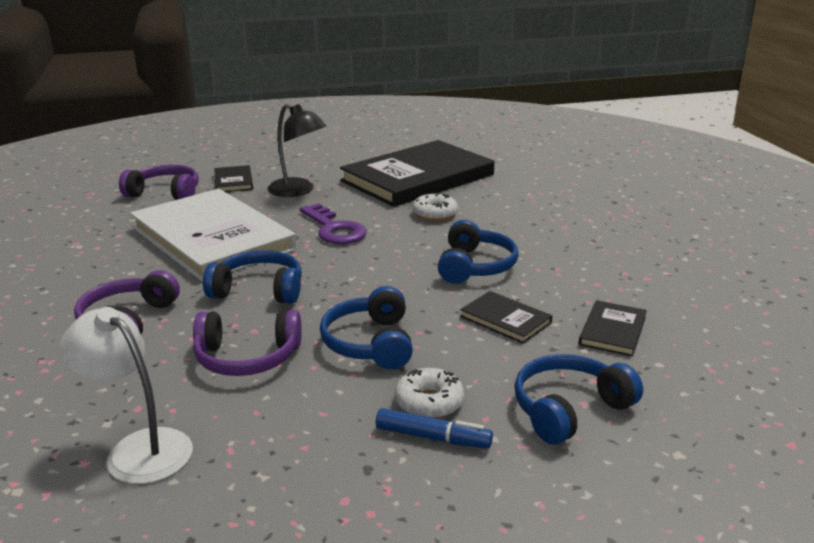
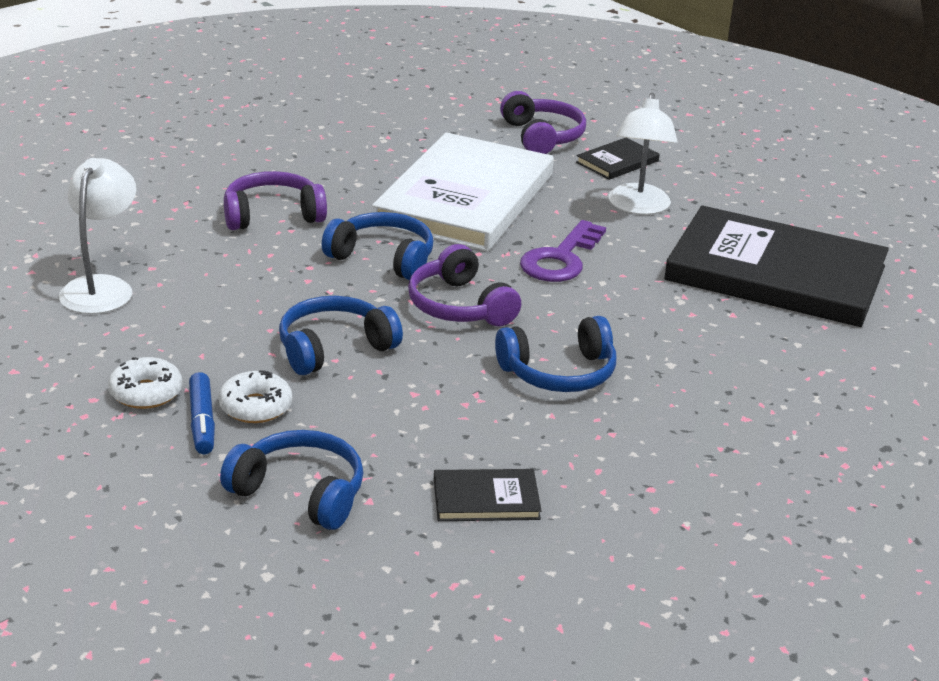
camera: 60 degrees right, 5 degrees up
purple headphones [193,310,302,376] -> purple headphones moved to [408,244,521,326]
blue headphones [203,250,302,304] -> blue headphones turned 45 degrees counterclockwise [322,212,433,280]
black lamp [267,104,326,197] -> white lamp [608,93,678,215]
white donut [412,194,458,221] -> white donut moved to [108,357,182,409]
black book [460,291,552,344] -> none

